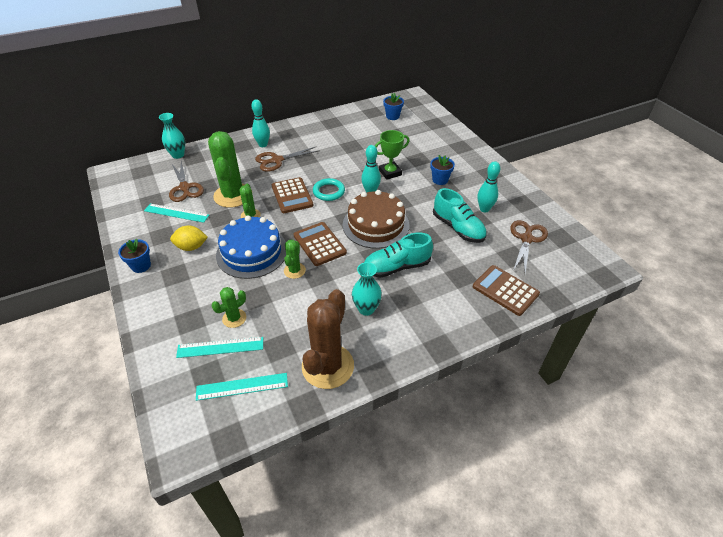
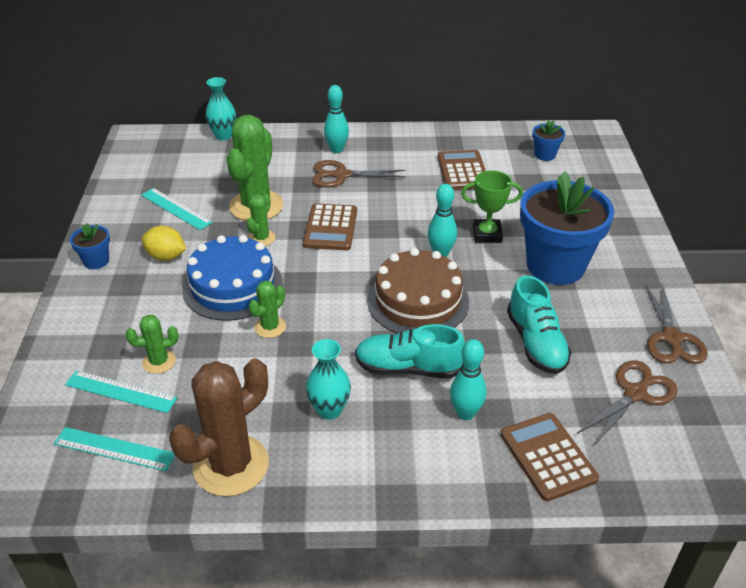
camera: 25 degrees right, 5 degrees down
brown scissors [169,161,204,202] -> brown scissors moved to [645,283,708,364]
brown calculator [294,222,347,266] -> brown calculator moved to [438,150,486,190]
turquoise ring [313,178,345,201] -> none
blue flower pot [430,155,455,185] -> blue flower pot [520,171,614,285], size x2.32
turquoise bowling pin [478,161,500,212] -> turquoise bowling pin moved to [450,339,487,420]

